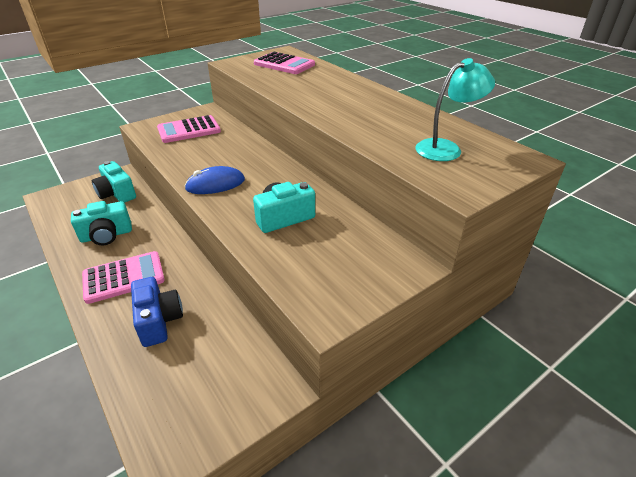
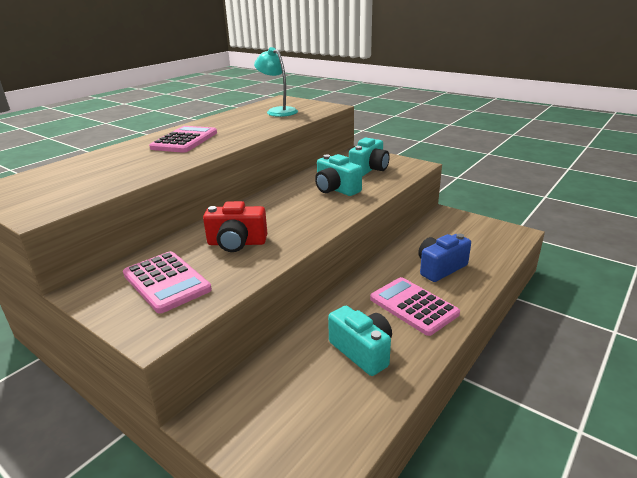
camera: 105 degrees left, 10 degrees down
turquoise camera [92,161,136,203] -> turquoise camera moved to [349,138,390,176]
blue mouse [184,166,245,194] -> none
pink calculator [254,52,315,74] -> pink calculator moved to [149,126,217,153]
none -> red camera [203,201,267,252]

